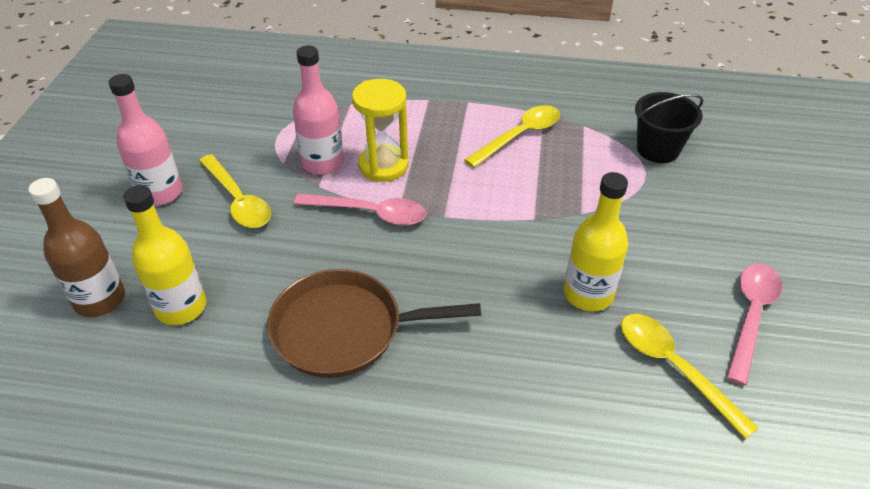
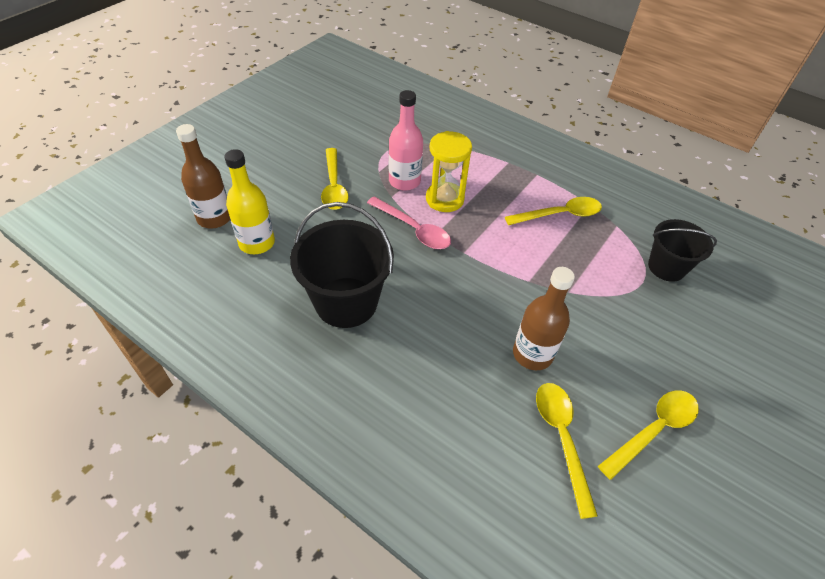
camera: 25 degrees right, 5 degrees up
pink bottle [109,74,182,206] -> none
brown pan [267,269,481,378] -> black bucket [290,202,394,328]
yellow bottle [564,172,628,312] -> brown bottle [513,267,575,370]
pink spoon [726,264,782,386] -> yellow spoon [598,391,699,480]

